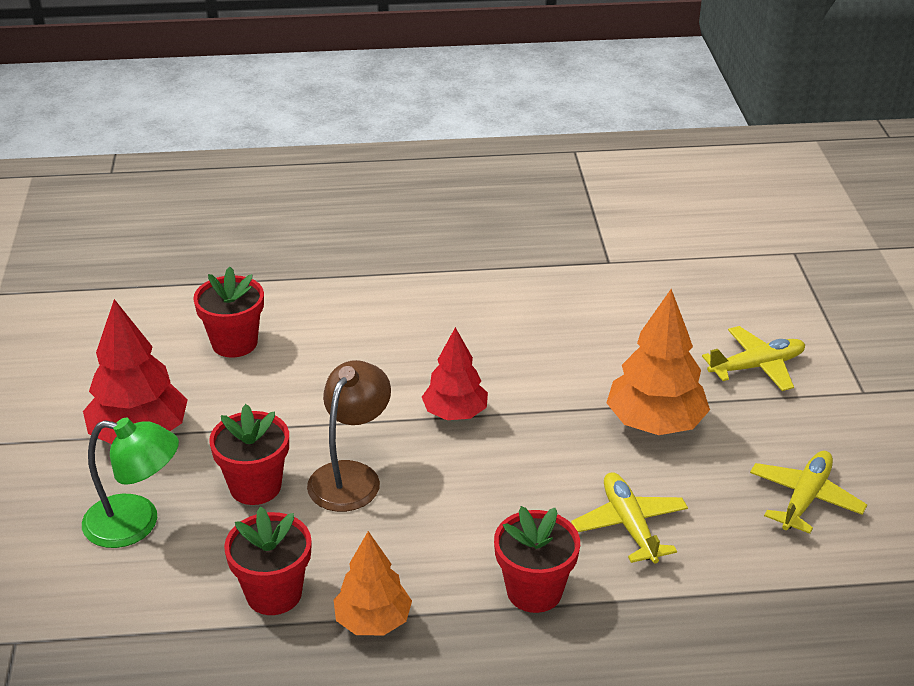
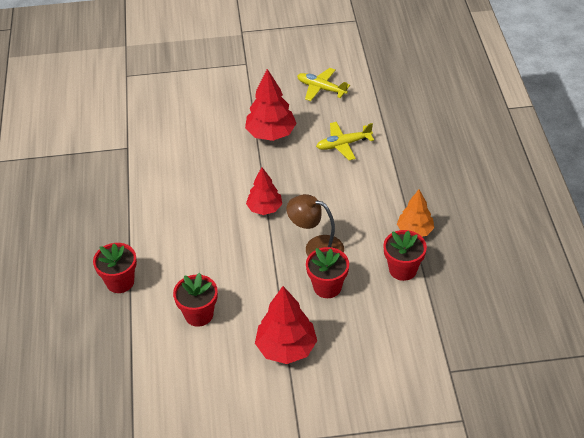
camera: 90 degrees left, 10 degrees up
green lamp [82,418,179,548] -> none
red flower pot [494,506,580,613] -> red flower pot moved to [93,243,137,293]
orange tree [607,289,710,435] -> red tree [245,69,297,141]
yellow plane [702,326,805,391] -> none

